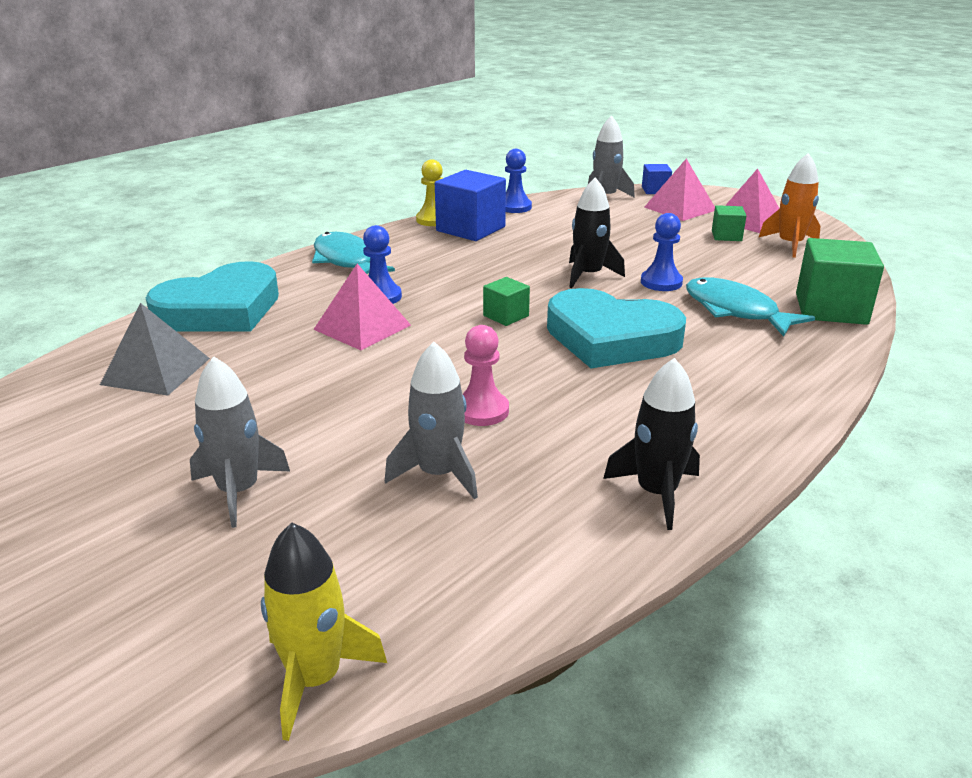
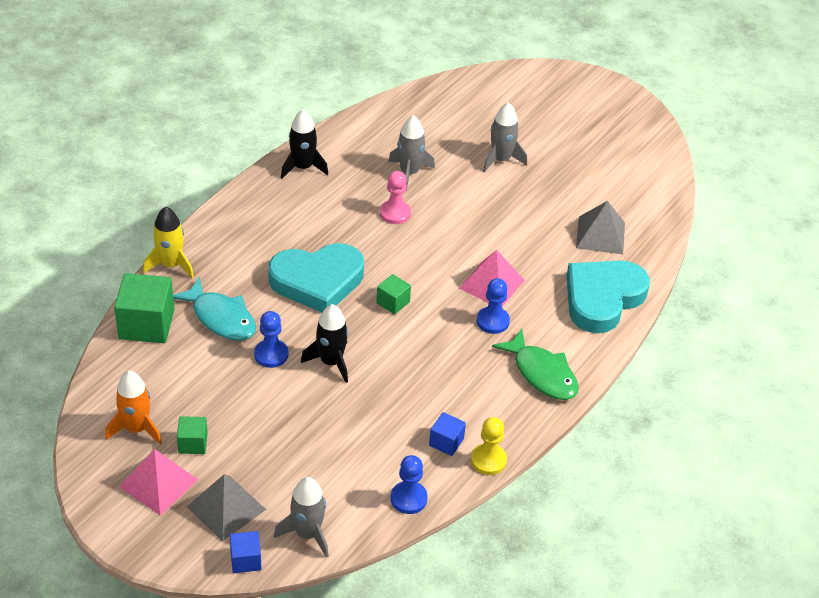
camera: 170 degrees right, 15 degrees up
yellow rocket [261,522,387,741] -> yellow rocket moved to [143,207,194,279]
turquoise fish [312,232,395,274] -> green fish [492,329,579,400]
blue cube [435,170,506,241] -> blue cube [429,412,466,456], size x0.52
turquoise heart [547,288,686,368] -> turquoise heart turned 150 degrees clockwise [268,243,364,312]
pink pyramid [645,158,715,221] -> grey pyramid [187,474,266,541]

